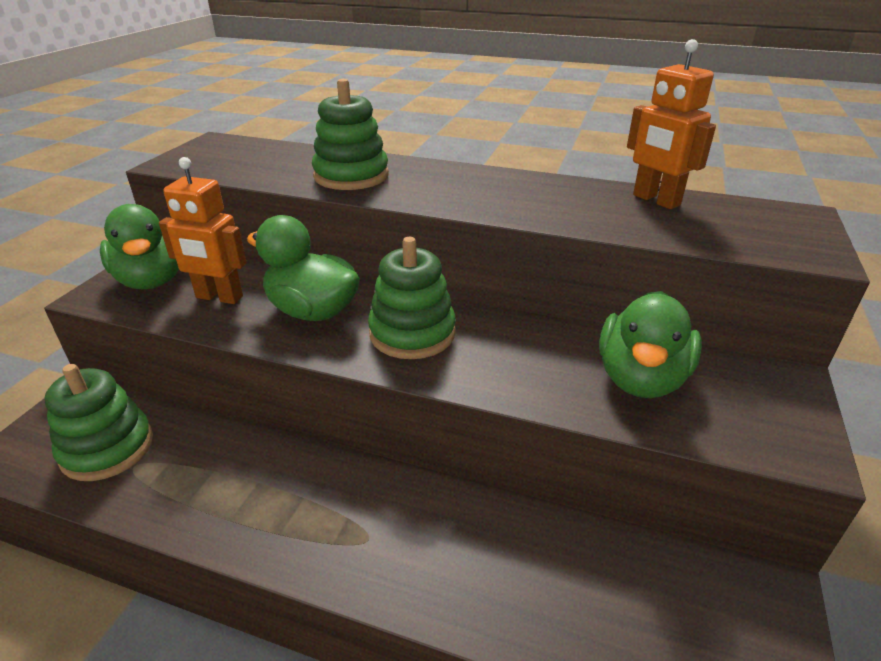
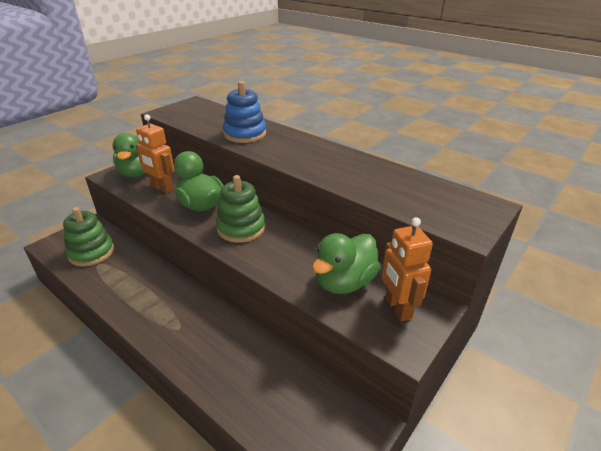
camera: 20 degrees right, 0 degrees up
green stacking toy [312,79,389,190] -> blue stacking toy [223,81,266,143]
orange robot [627,39,716,209] -> orange robot moved to [382,217,433,322]

